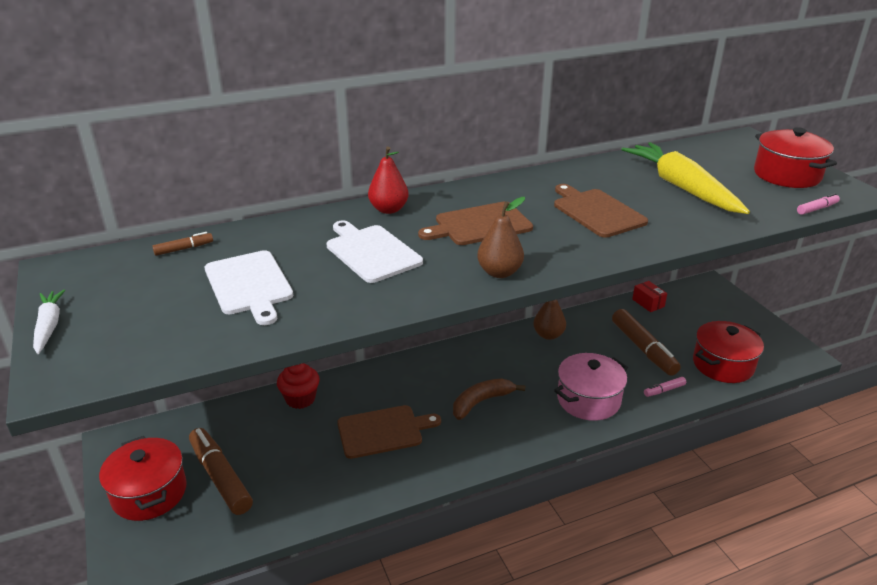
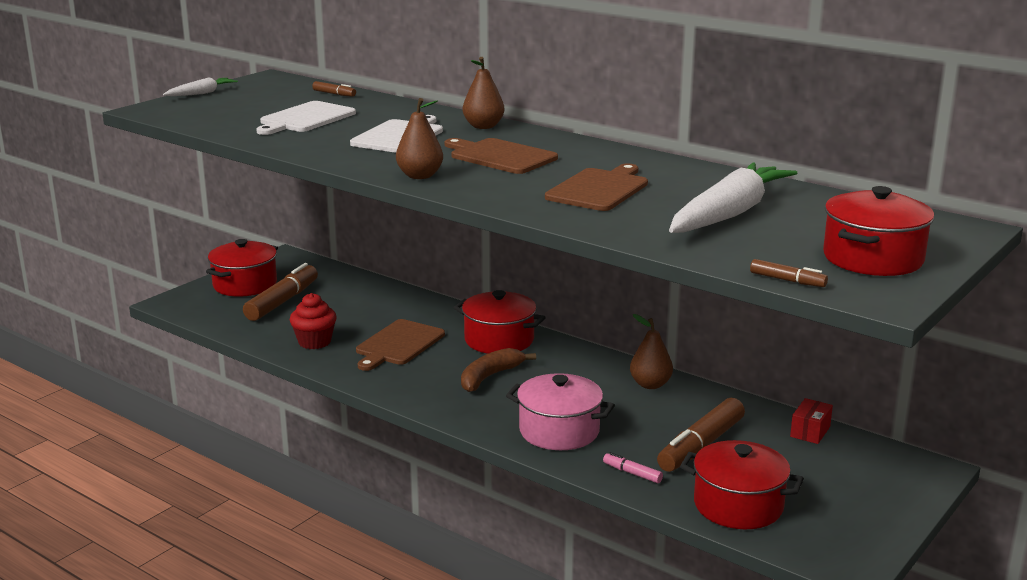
camera: 60 degrees right, 10 degrees down
red cupcake [277,363,320,409] -> red cupcake moved to [290,293,337,349]
brown cutting board [337,405,441,459] -> brown cutting board turned 75 degrees clockwise [356,319,445,371]
red pear [368,146,409,214] -> brown pear [463,57,504,129]
brown banana [453,378,526,420] -> brown banana turned 75 degrees counterclockwise [461,348,536,392]
yellow carrot [621,142,750,214] -> white carrot [669,162,797,233]
pink marker [797,193,840,215] -> brown marker [750,259,828,287]
none -> red pot [454,290,546,354]

